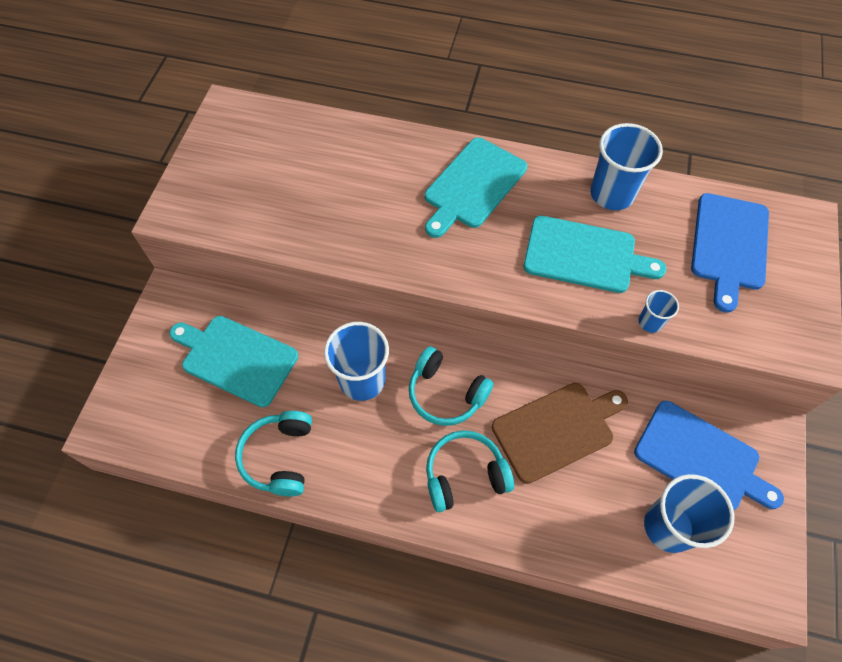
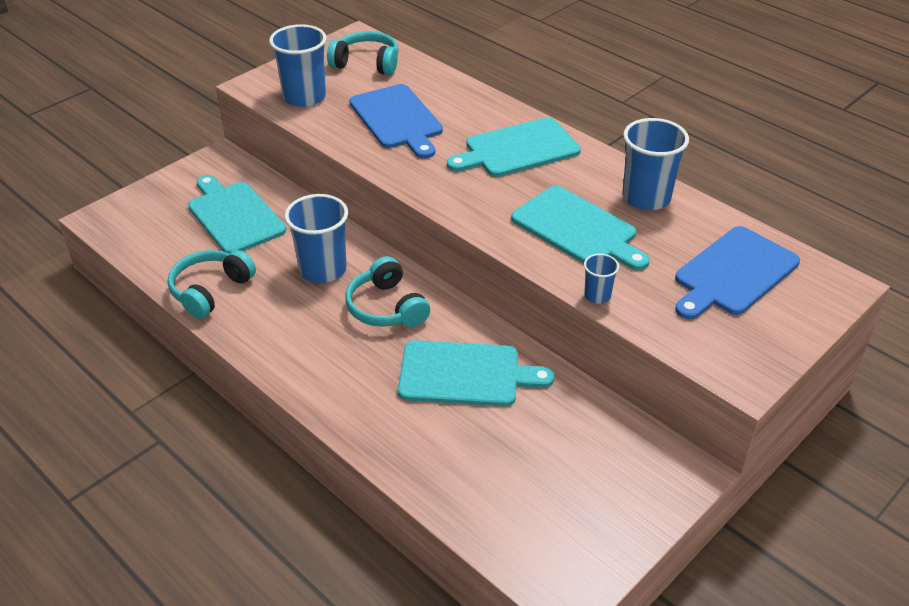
camera: 30 degrees right, 20 degrees down
turquoise headphones [426,430,514,512] -> turquoise headphones moved to [327,31,399,75]
brown cutting board [492,383,628,484] -> turquoise cutting board [398,340,555,406]
blue cutting board [634,401,784,510] -> blue cutting board moved to [349,84,443,159]
blue cup [644,474,735,553] -> blue cup moved to [269,24,326,107]

